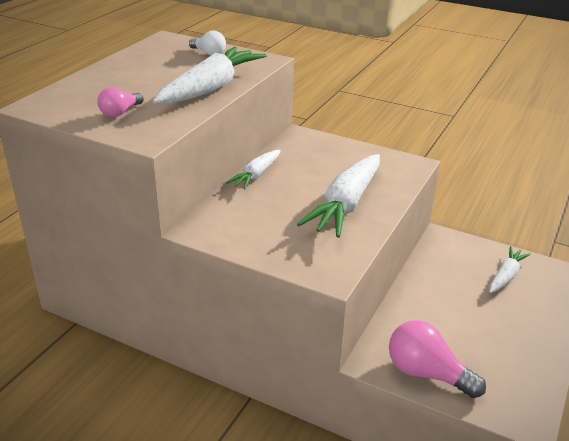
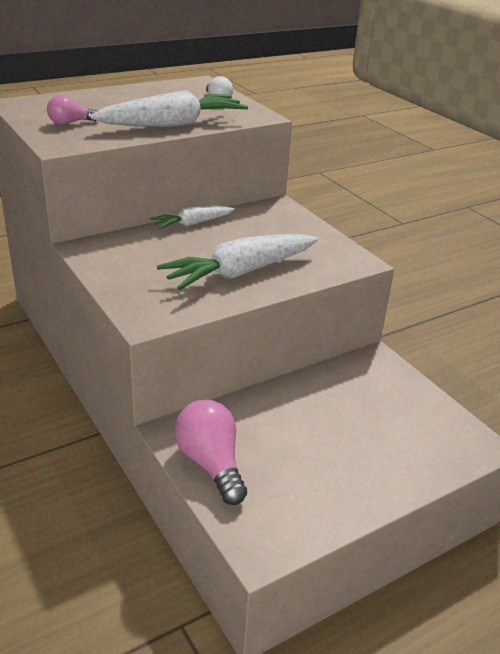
camera: 30 degrees right, 0 degrees up
white carrot [489,246,531,293] -> none

